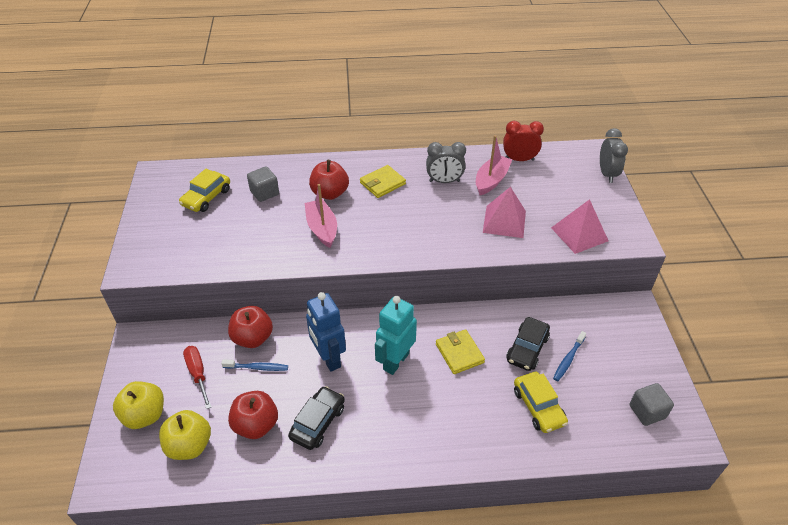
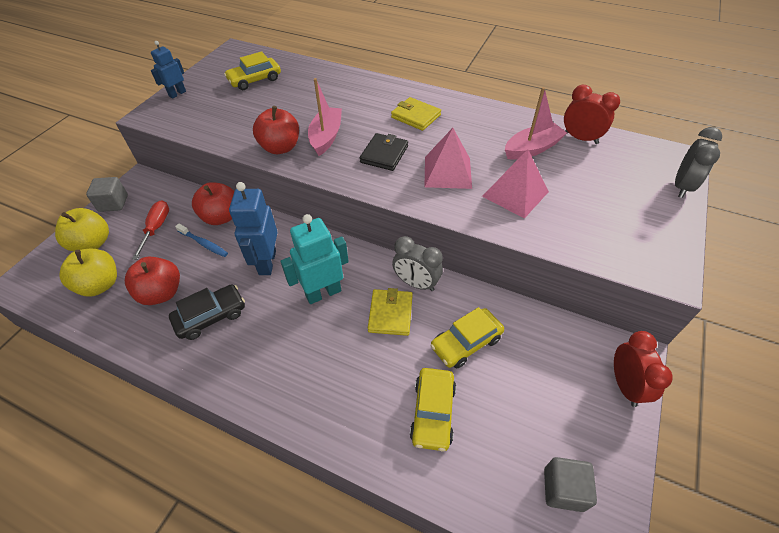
camera: 30 degrees right, 5 degrees up
grey cube [247,166,279,202] -> grey cube moved to [86,177,128,212]
red apple [309,160,349,200] -> red apple moved to [253,106,299,154]
yellow wallet [360,165,406,198] -> yellow wallet turned 45 degrees clockwise [391,97,441,131]
grey clock [426,142,466,183] -> grey clock moved to [392,236,443,291]
black car [506,317,550,371] -> yellow car [431,307,504,368]
pink pyramid [551,199,608,254] -> pink pyramid moved to [425,128,472,189]
blue toothbrush [553,331,586,381] -> none
none -> blue robot [151,41,186,99]
none -> black wallet [360,133,408,171]
none -> red clock [614,331,673,407]

